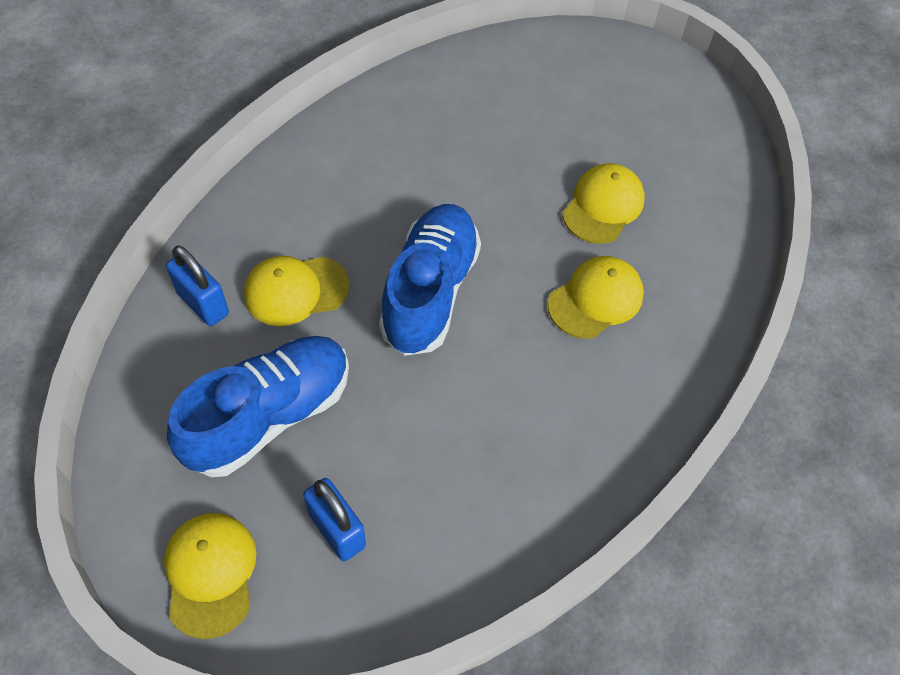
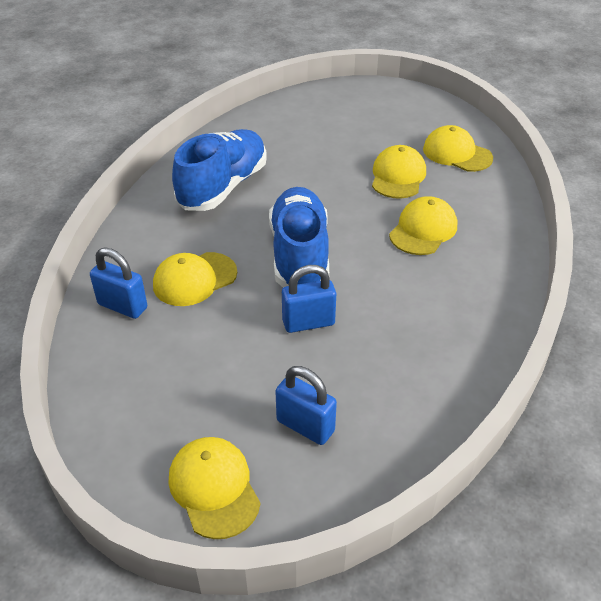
camera: 15 degrees left, 15 degrees down
blue shoe [167,336,349,477] -> blue shoe moved to [172,129,267,211]
none -> blue padlock [282,265,336,333]
none -> yellow cap [423,125,493,172]

